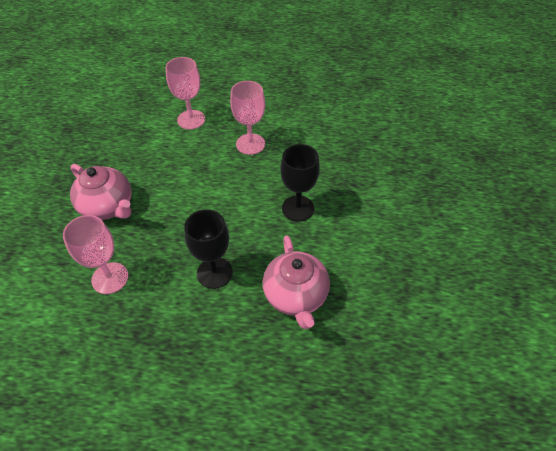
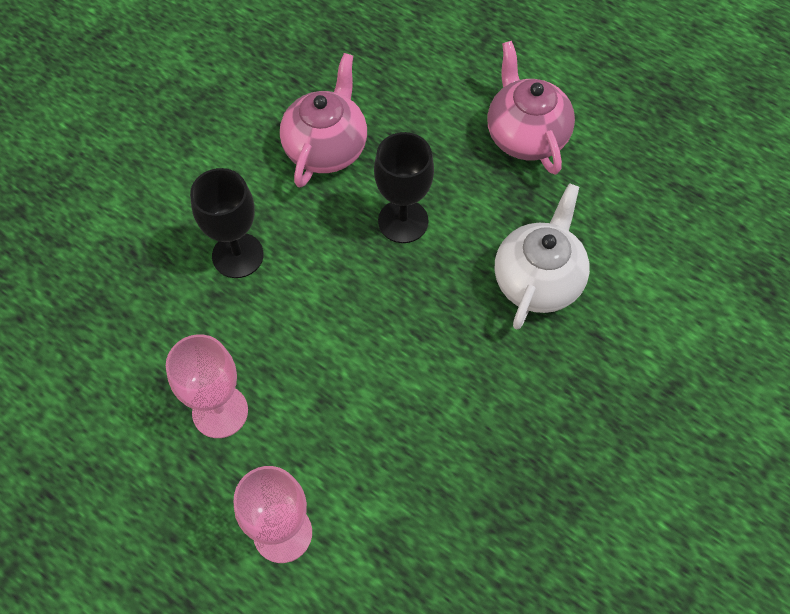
camera: 150 degrees left, 10 degrees up
pink goblet [63,215,128,294] -> white teapot [495,183,590,329]
pink teapot [70,164,132,220] -> pink teapot moved to [487,41,575,175]

